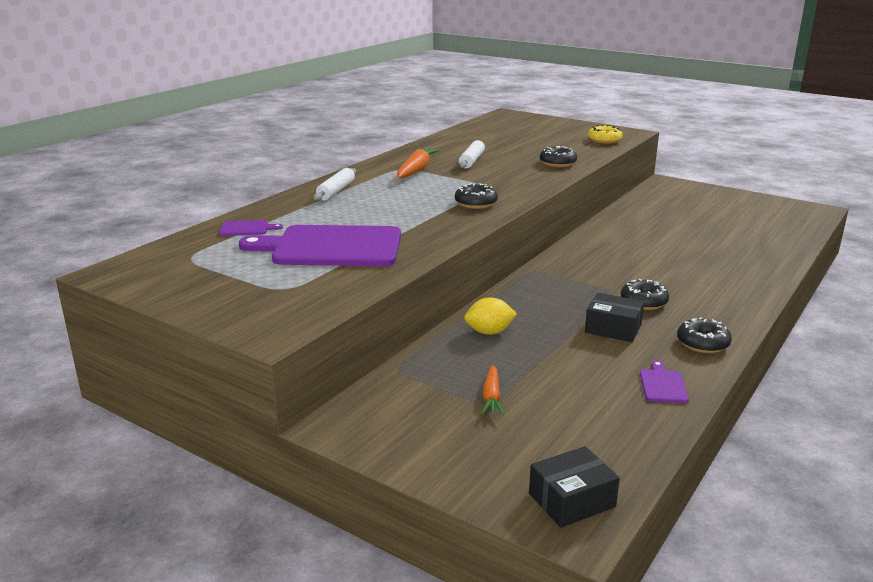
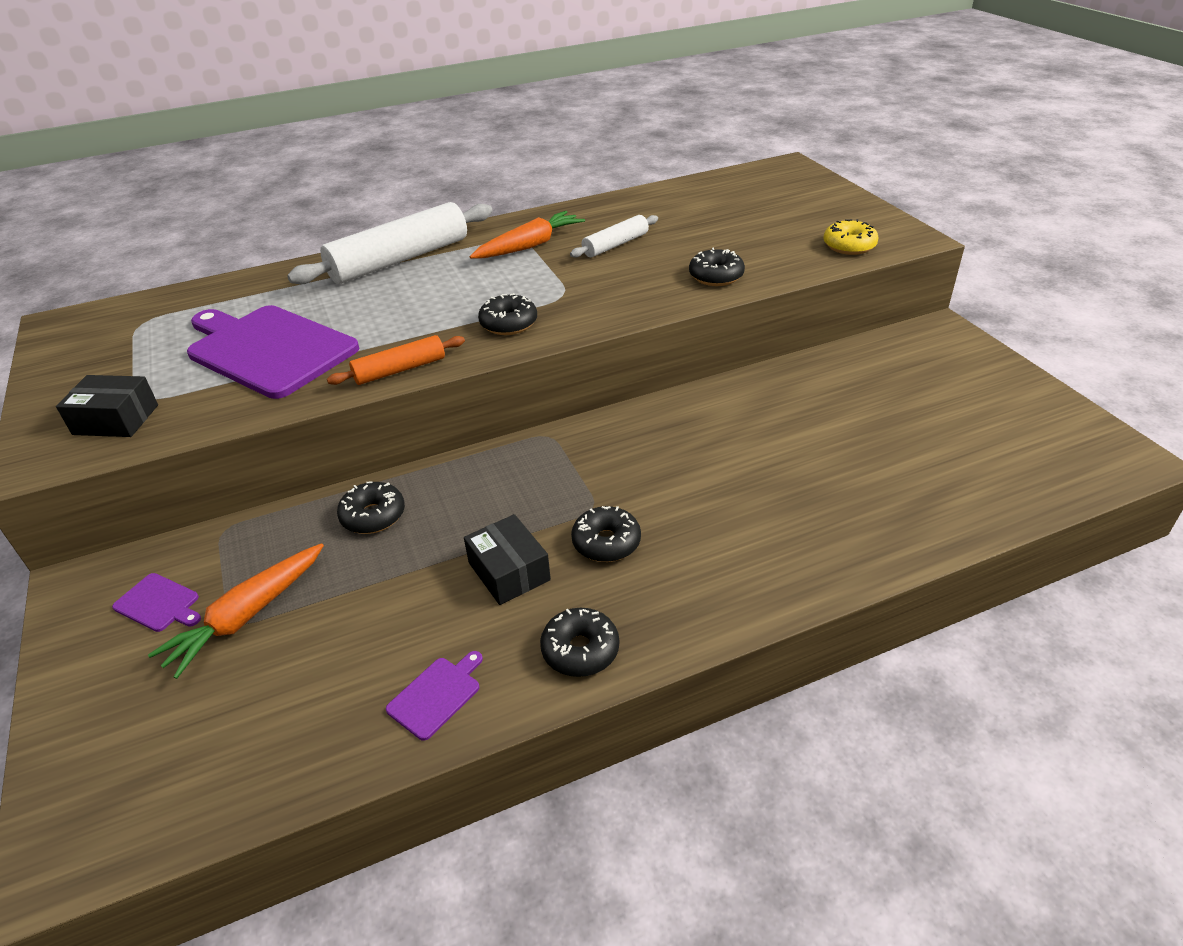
camera: 35 degrees right, 15 degrees up
purple cutting board [219,220,283,236] -> purple cutting board moved to [112,573,201,632]
white rolling pin [314,168,356,201] -> white rolling pin [287,202,493,284], size x1.93
yellow lemon [464,297,517,335] -> black donut [337,481,405,534]
orange carrot [481,365,504,415] -> orange carrot [148,543,324,679], size x1.66
black box [529,446,620,528] -> black box moved to [56,375,158,437]
none -> orange rolling pin [327,335,465,385]

